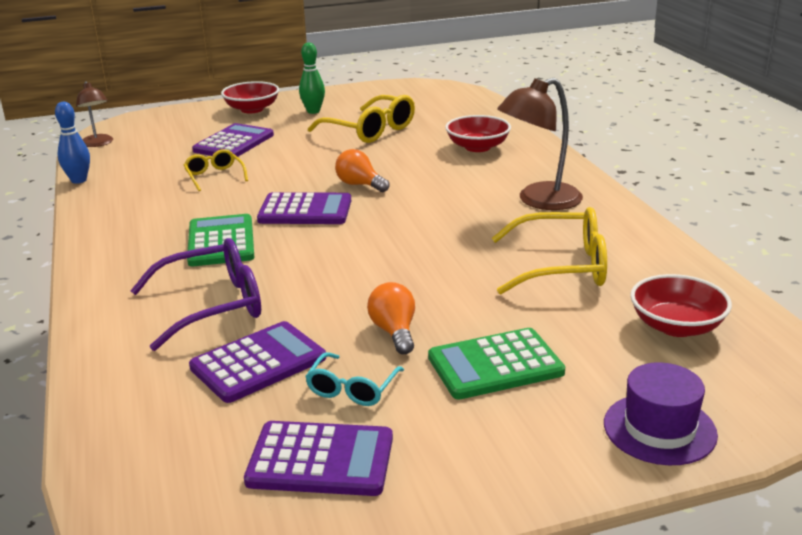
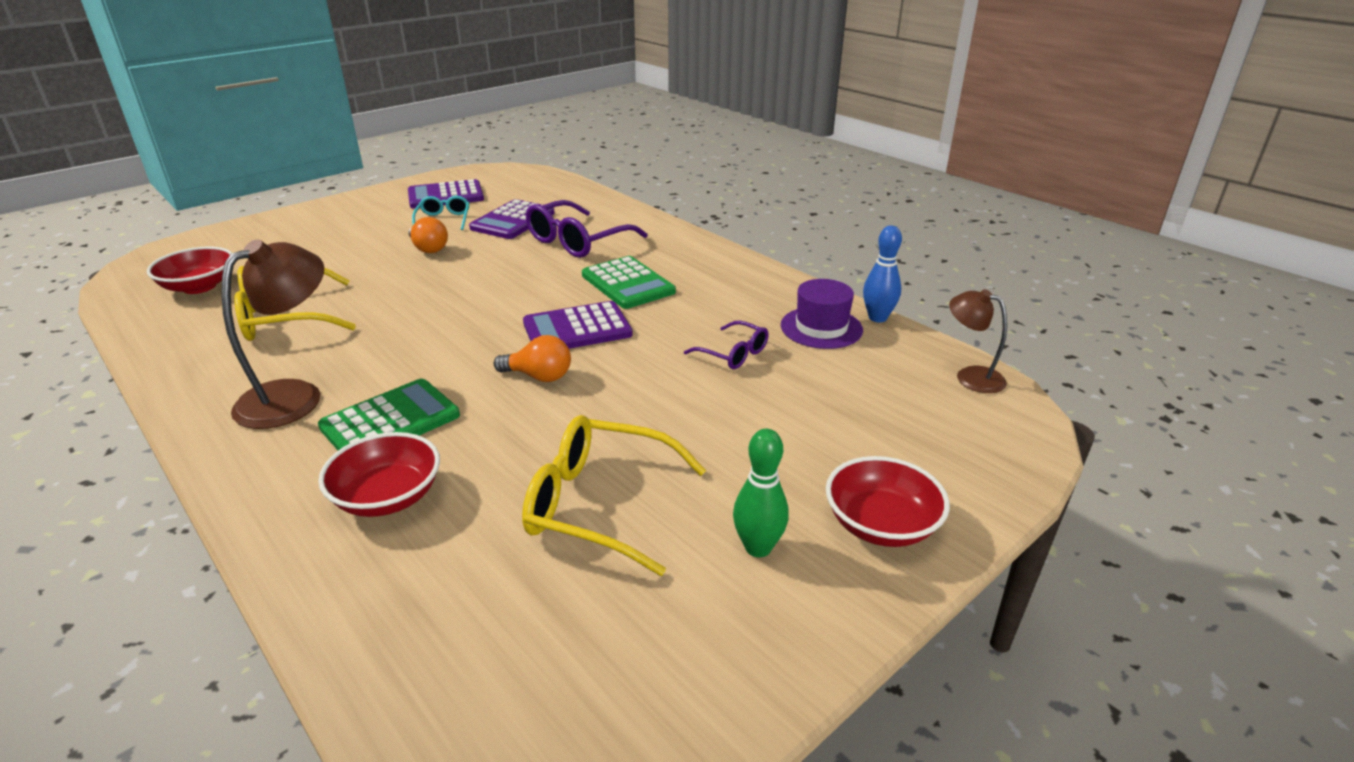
camera: 155 degrees right, 5 degrees up
yellow glasses [184,149,248,191] -> purple glasses [684,320,769,369]
purple calculator [192,123,274,159] -> none
green calculator [428,328,565,399] -> green calculator moved to [318,379,460,450]
purple hat [604,362,718,465] -> purple hat moved to [781,279,863,349]

